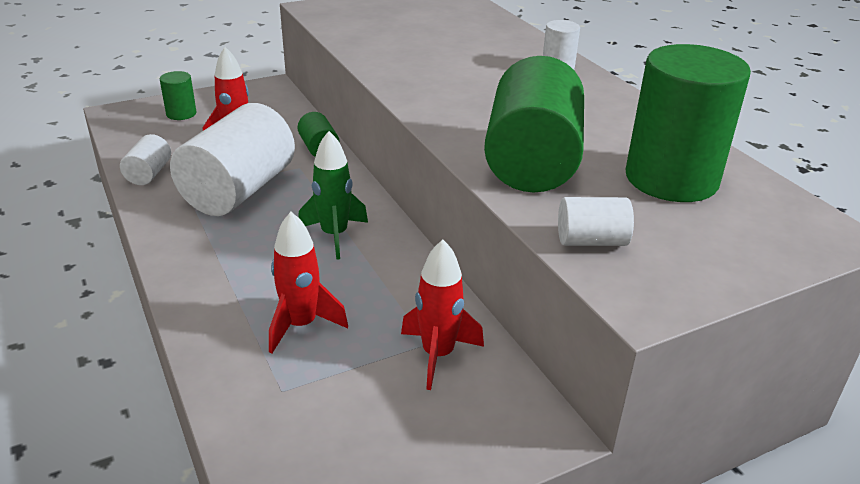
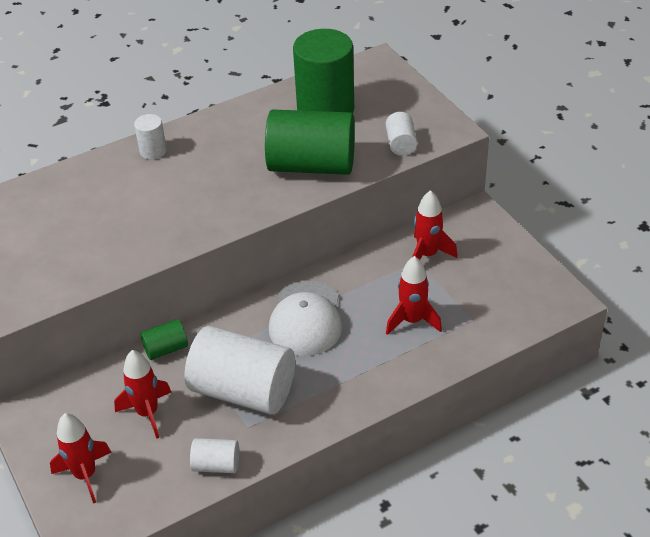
camera: 90 degrees left, 10 degrees up
green cylinder [160,71,197,120] -> red rocket [50,413,112,503]
green rocket [298,131,368,260] -> white cap [269,281,342,356]

